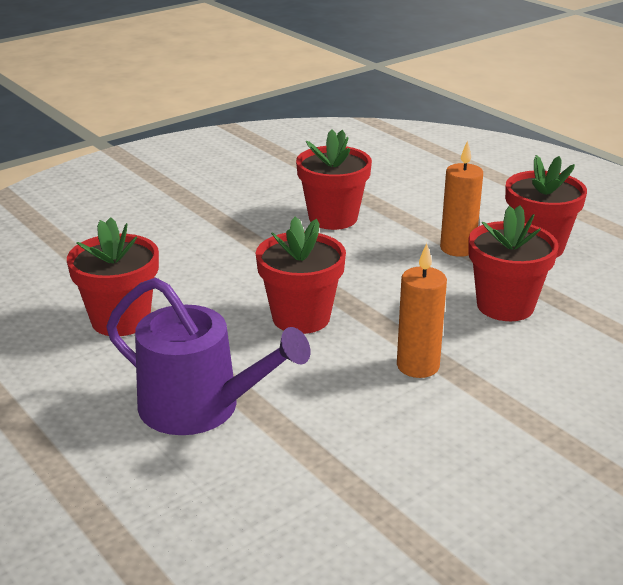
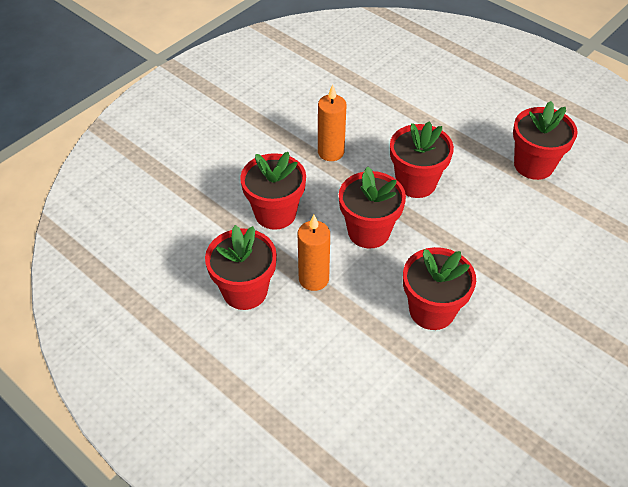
camera: 170 degrees right, 20 degrees up
purple watering can [106,278,310,435] -> none
none -> red flower pot [339,166,406,249]

